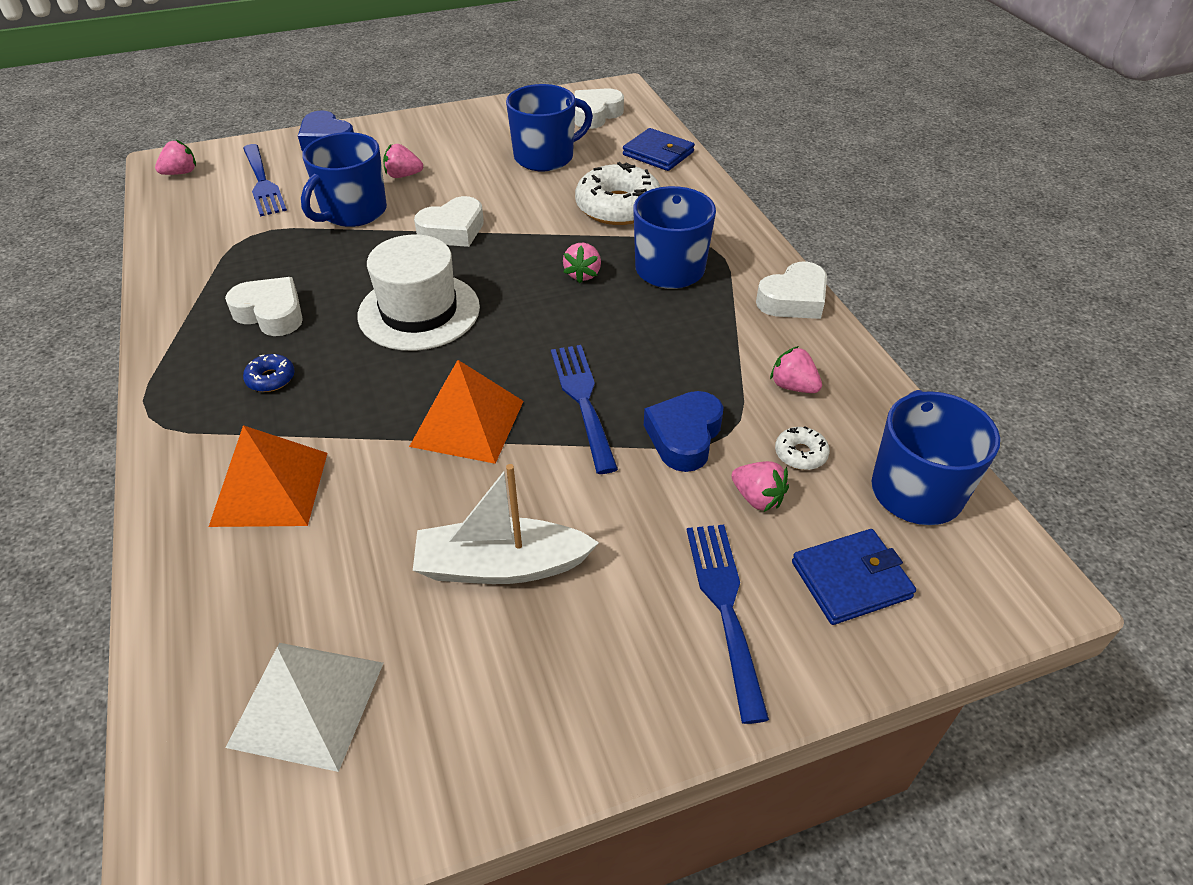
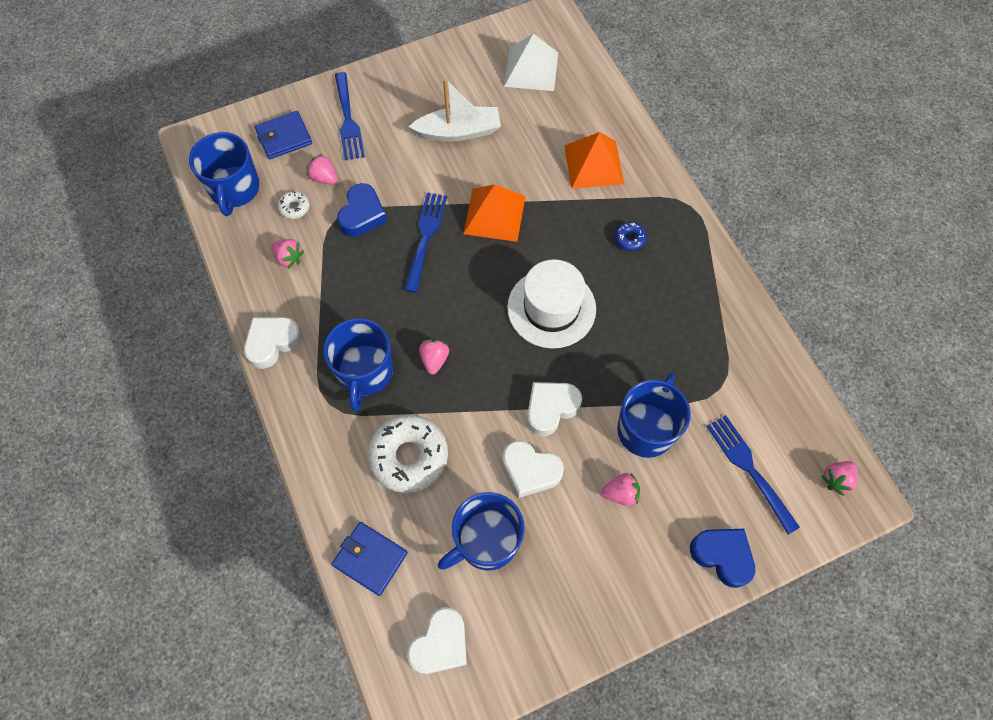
camera: 175 degrees right, 20 degrees up
white heart [225,277,303,336] -> white heart moved to [502,440,564,498]
blue fork [551,345,618,474] -> blue fork turned 150 degrees counterclockwise [404,192,447,292]

